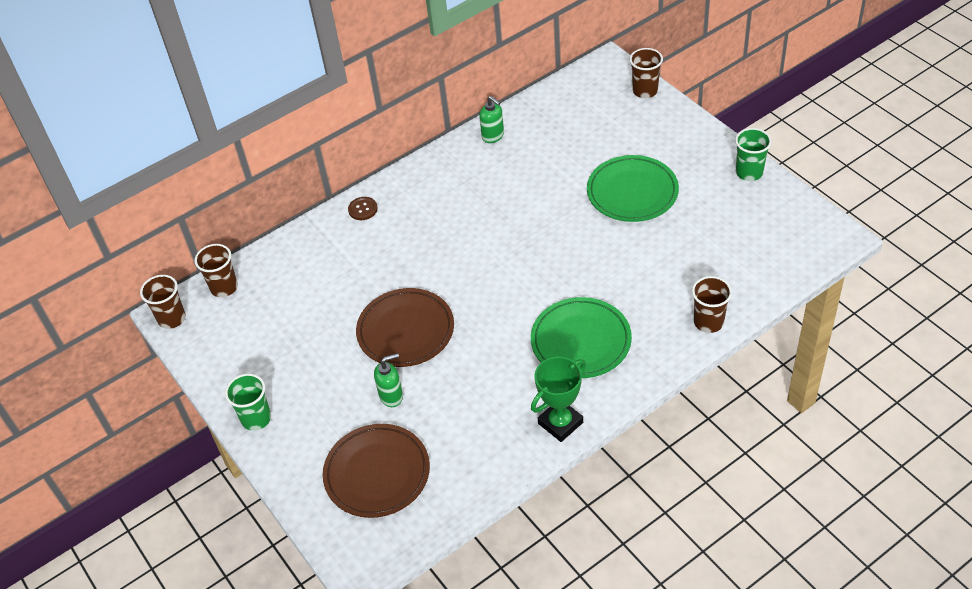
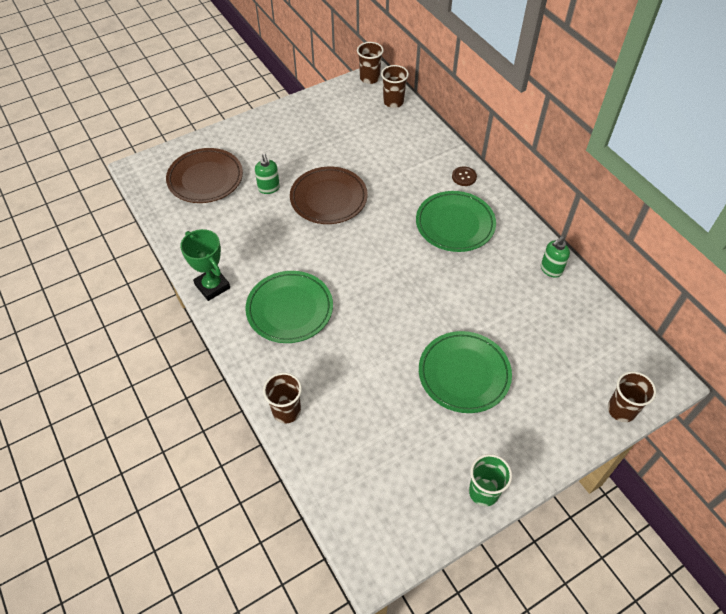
camera: 90 degrees right, 5 degrees up
green cup [225,374,271,431] -> none
none -> green plate [416,191,496,252]

